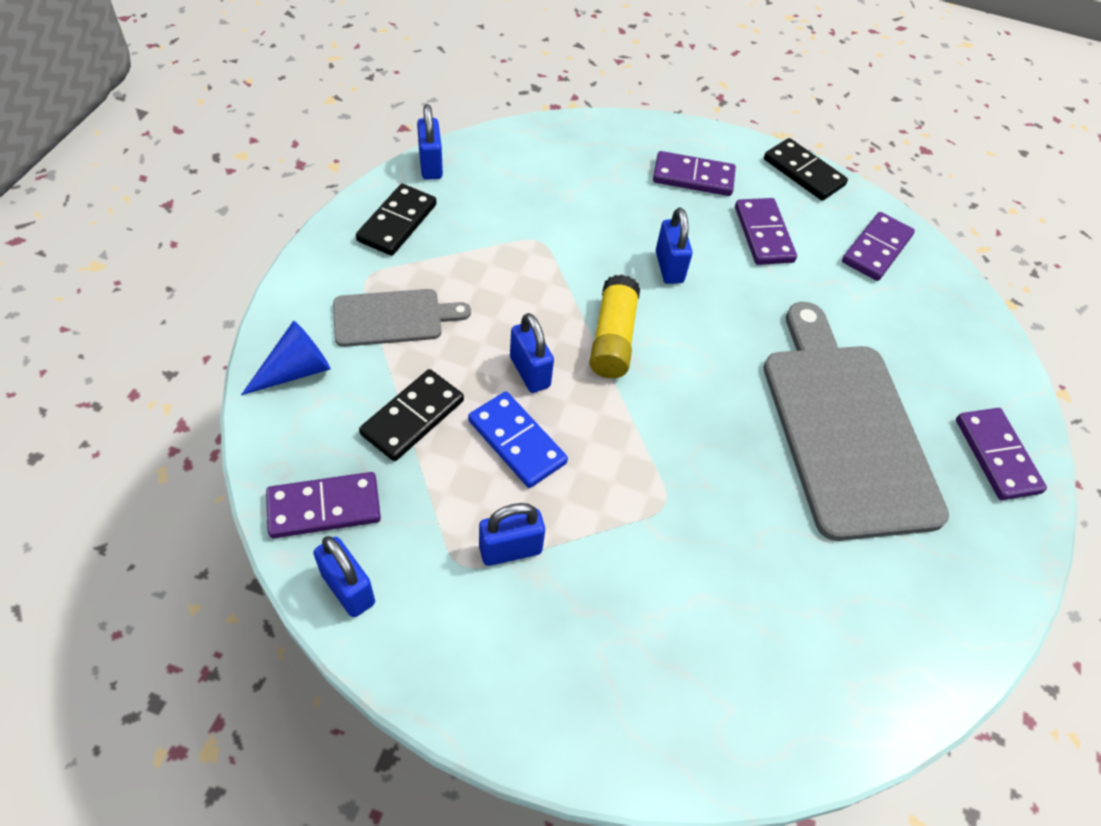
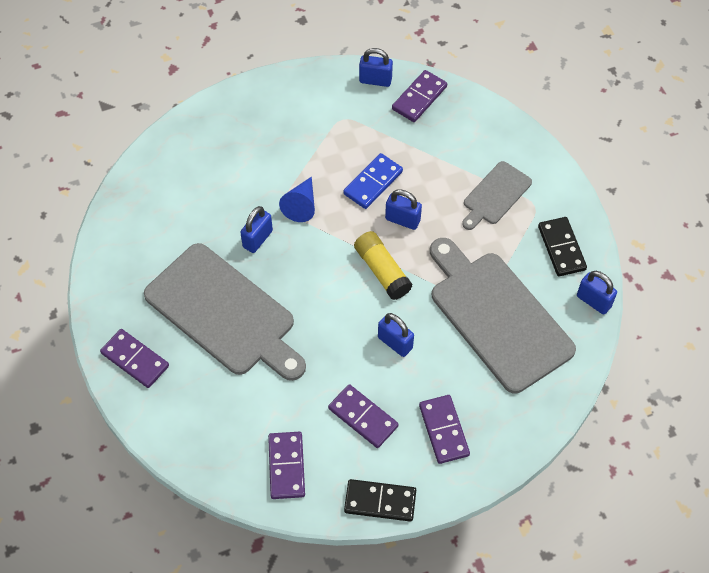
camera: 145 degrees right, 5 degrees up
blue cone [241,321,331,395] -> blue cone moved to [279,177,315,222]
black domino [359,369,464,461] -> none
blue domino [468,392,568,488] -> blue domino turned 60 degrees counterclockwise [343,153,403,209]
blue padlock [479,503,545,566] -> blue padlock moved to [240,206,273,253]
purple domino [653,151,736,196] -> purple domino turned 75 degrees counterclockwise [419,395,470,464]
none -> grey cutting board [430,238,576,393]

